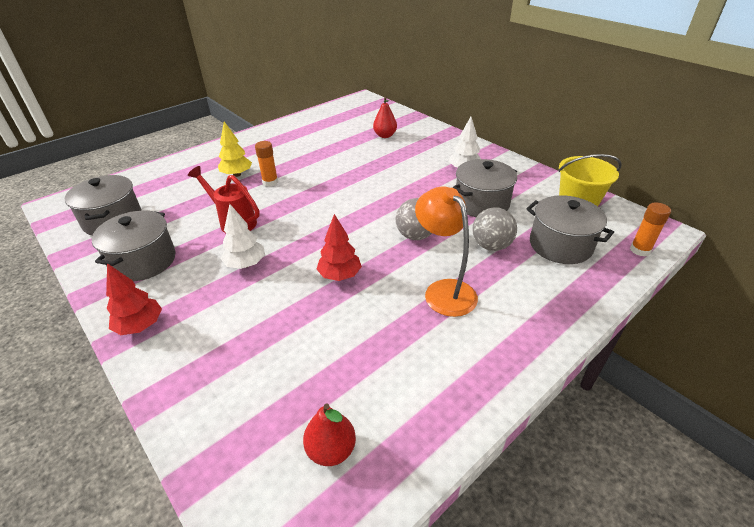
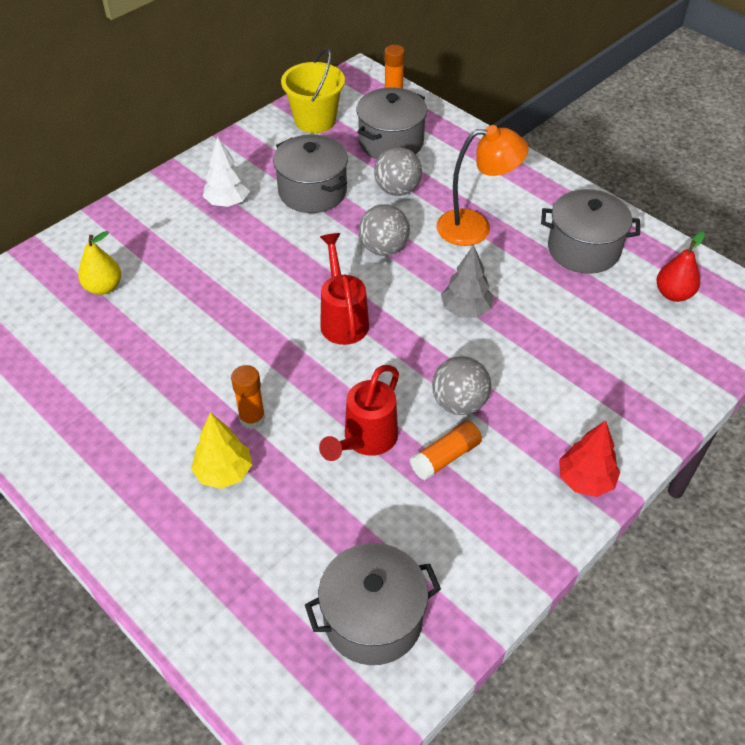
camera: 95 degrees left, 10 degrees up
grey pot [92,210,176,281] -> grey pot moved to [541,189,640,274]
white tree [221,204,265,269] -> grey ball [432,356,491,415]
red tree [317,214,362,281] -> grey tree [441,245,493,318]
red pear [373,97,397,138] -> yellow pear [78,231,121,295]
orange lamp [415,187,478,317] -> orange lamp turned 150 degrees counterclockwise [437,125,528,246]
none -> red watering can [320,233,369,345]
none -> orange glue stick [410,421,482,480]

